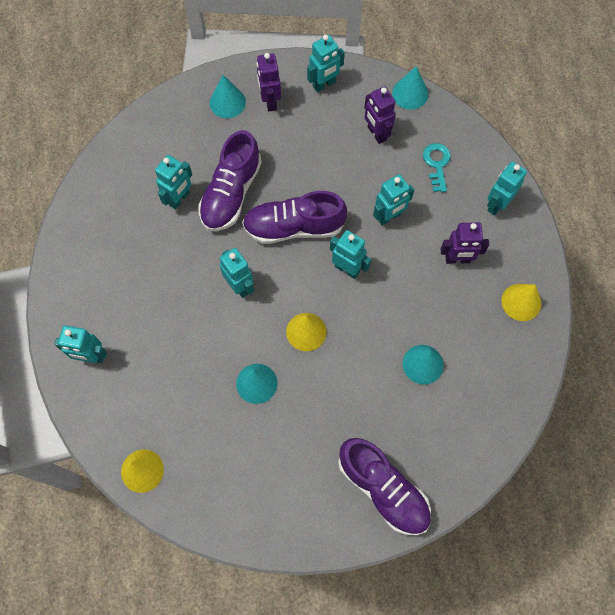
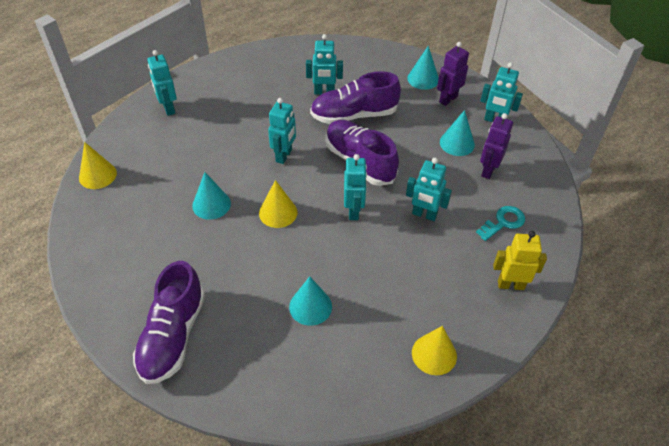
camera: 55 degrees right, 20 degrees down
turquoise cone [392,66,428,110] -> turquoise cone moved to [440,110,475,156]
purple robot [441,223,489,264] -> none
turquoise robot [487,161,527,215] -> yellow robot [493,231,547,290]

